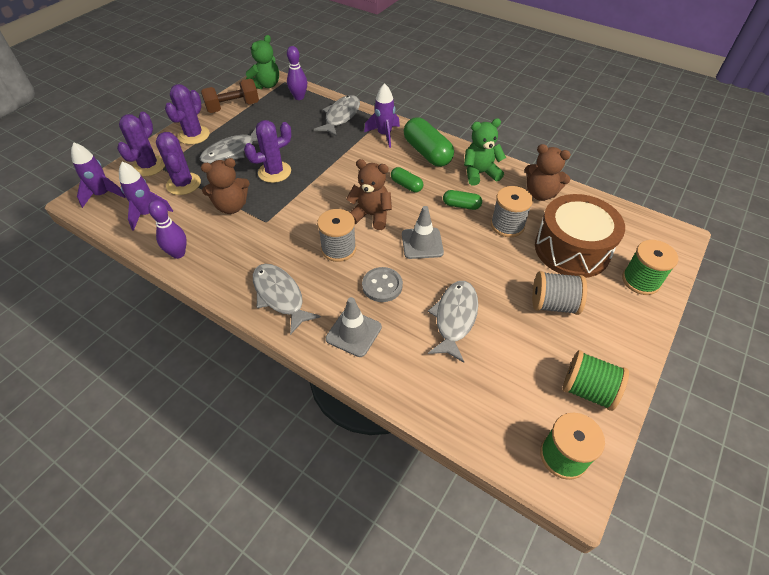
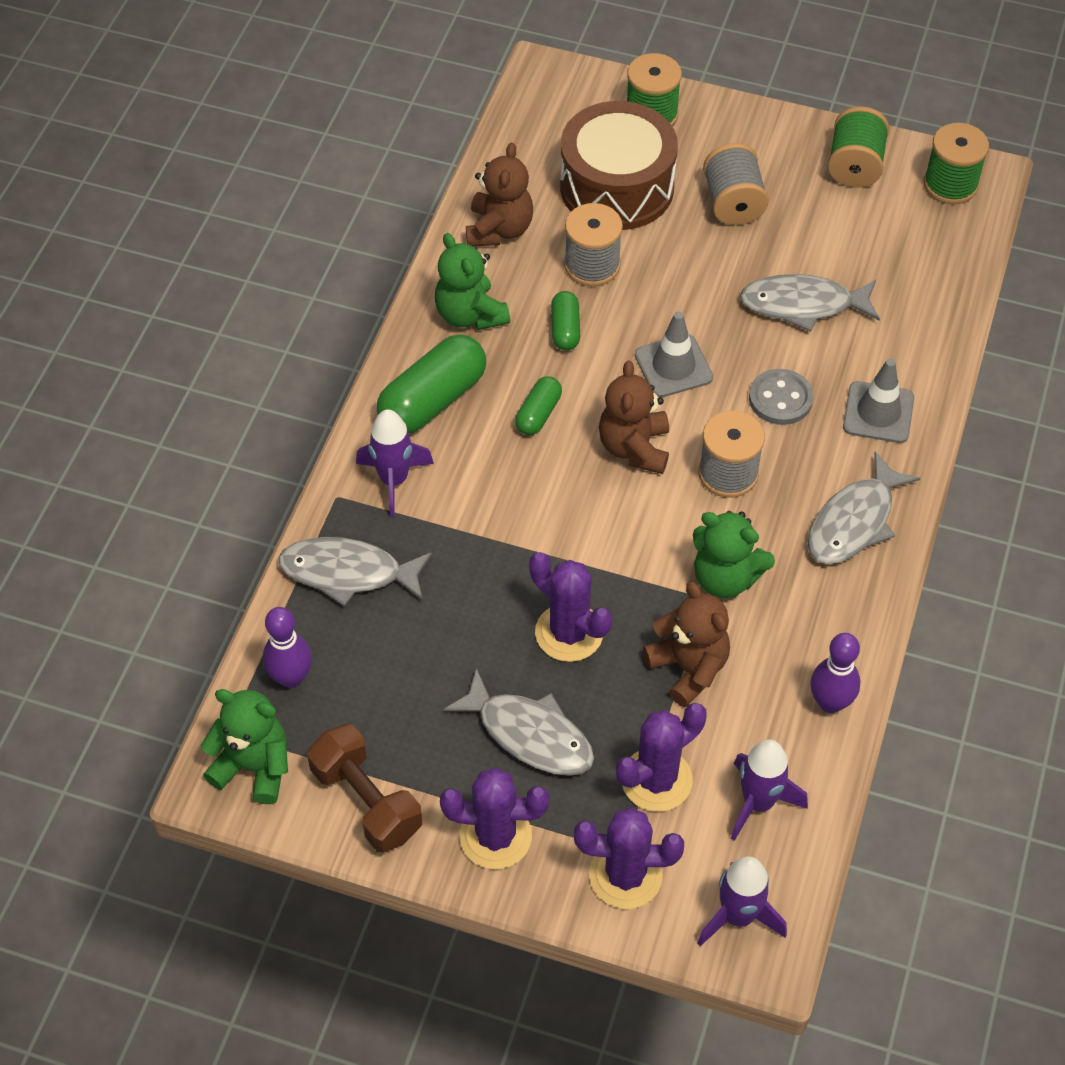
camera: 105 degrees left, 5 degrees up
none -> green teddy bear [693,511,775,598]

